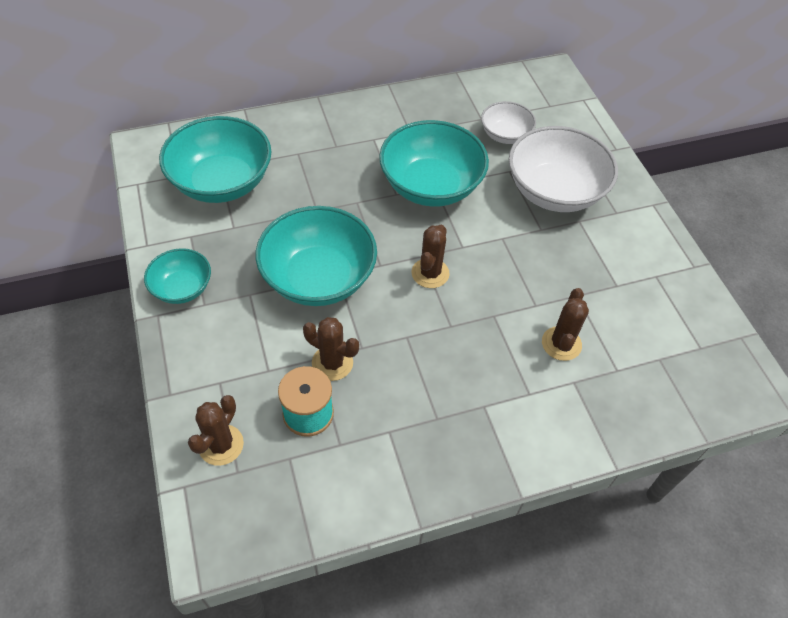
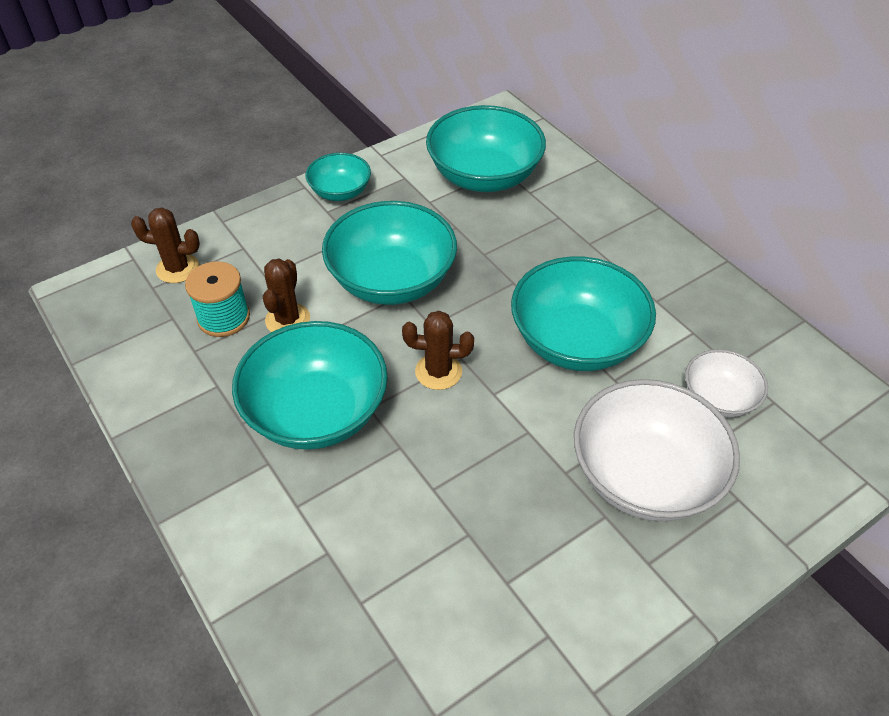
camera: 75 degrees right, 5 degrees down
brown cactus [542,288,589,361] -> none
none -> turquoise bowl [232,321,388,450]

